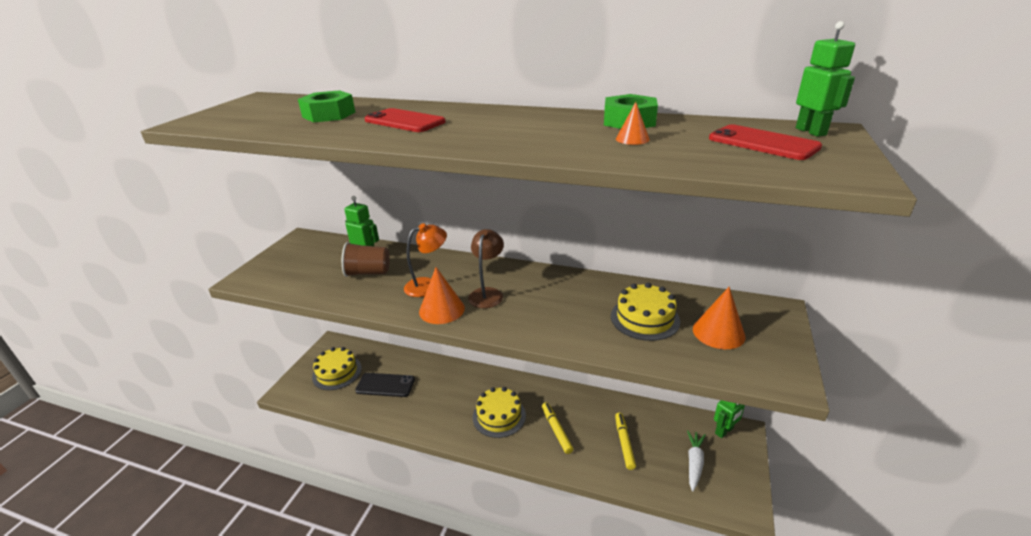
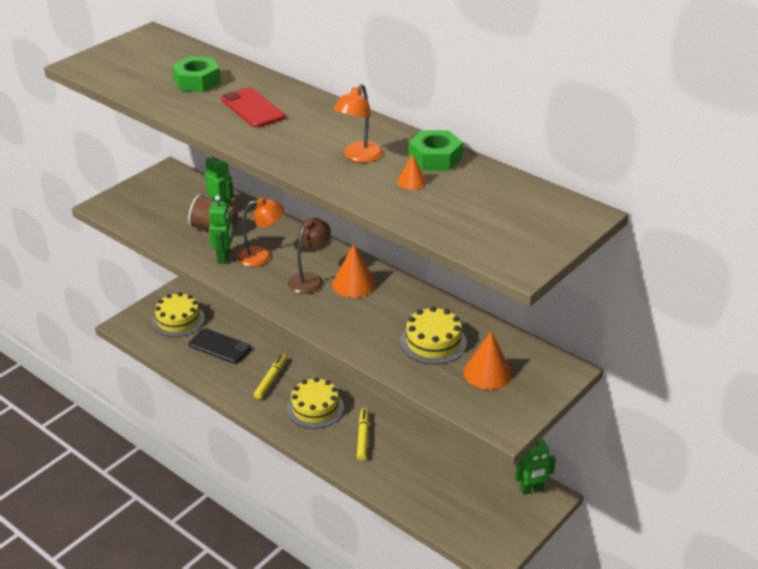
camera: 20 degrees right, 5 degrees up
orange cone [419,267,465,324] -> orange cone moved to [332,244,376,298]
yellow marker [615,413,636,470] -> yellow marker moved to [254,354,287,399]
white carrot [687,430,706,491] -> none
red phone [709,124,822,160] -> none
green robot [796,21,855,137] -> green robot moved to [209,195,233,264]
none -> orange lamp [333,84,383,163]

